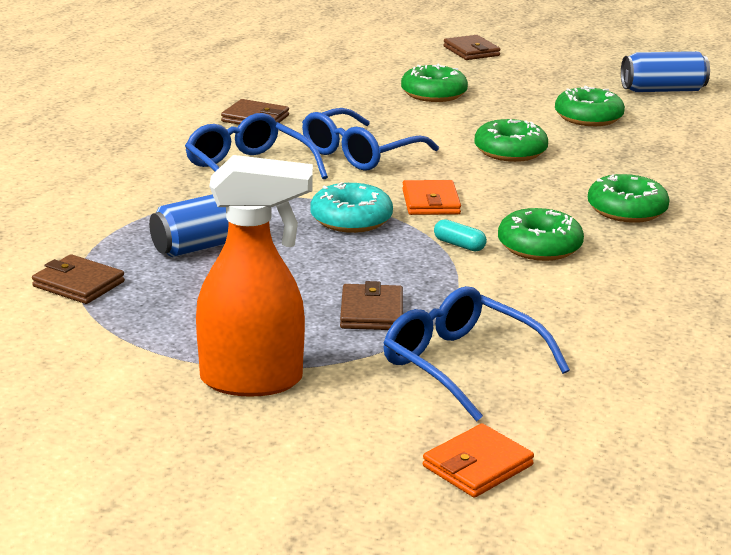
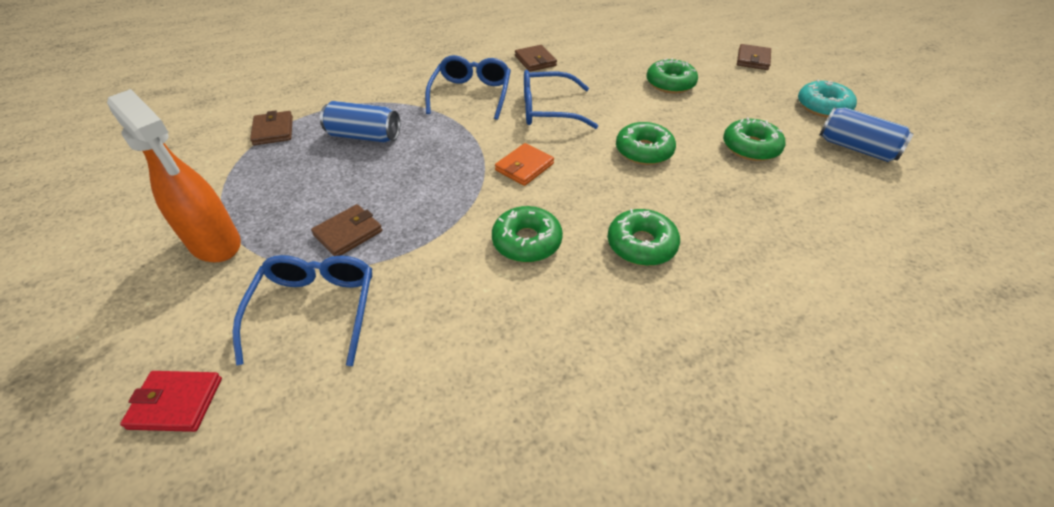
camera: 45 degrees right, 20 degrees up
turquoise donut [310,182,393,233] -> turquoise donut moved to [798,79,857,118]
orange wallet [423,423,534,498] -> red wallet [120,371,222,432]
turquoise capsule [434,219,487,251] -> none

